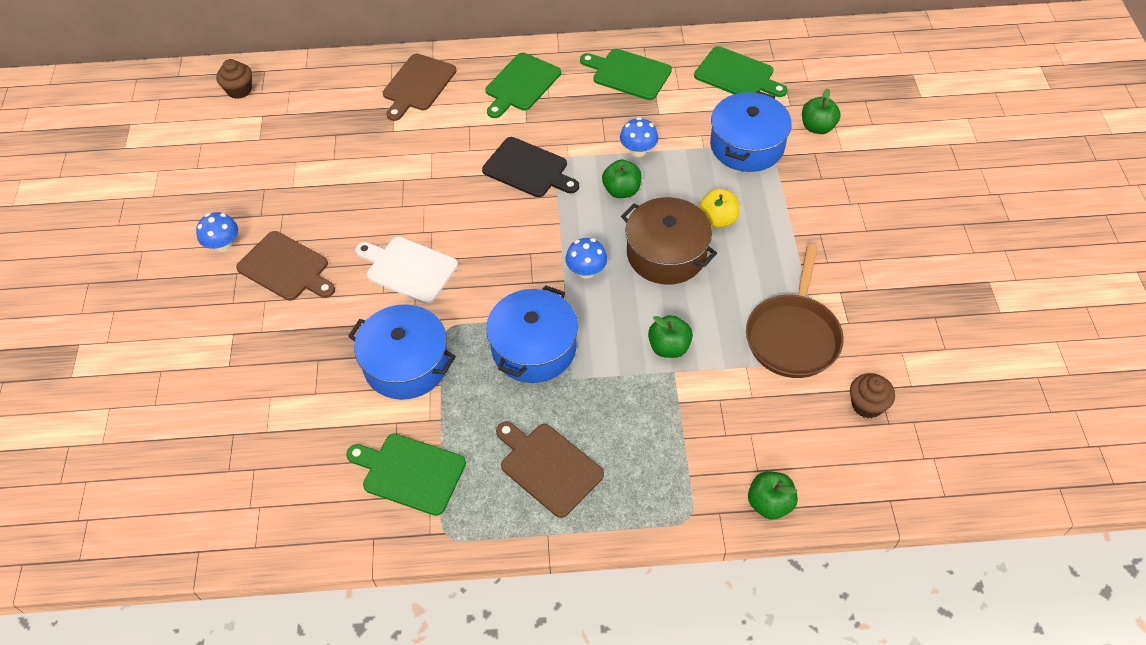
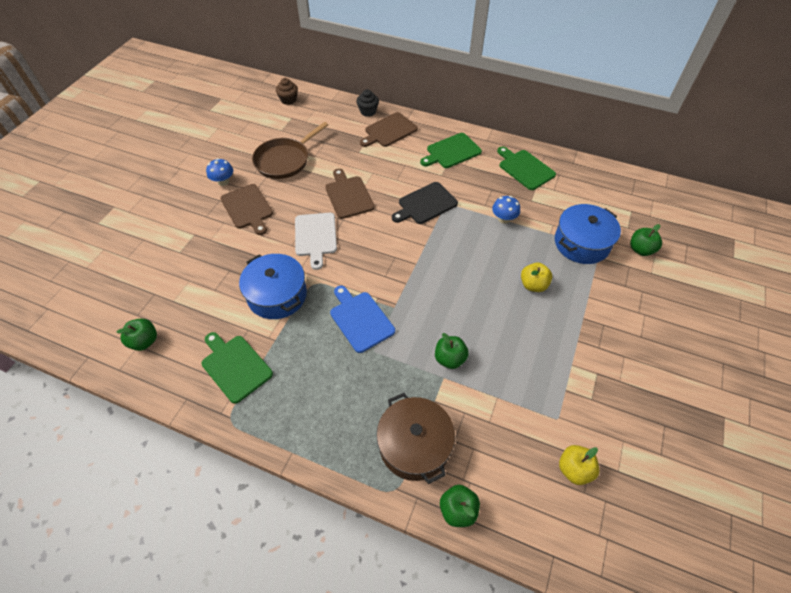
camera: 25 degrees right, 0 degrees up
white cutting board [355,236,458,304] -> white cutting board turned 150 degrees counterclockwise [295,213,337,270]
black cutting board [482,137,579,197] -> black cutting board turned 90 degrees clockwise [392,182,458,224]
blue pot [486,285,578,383] -> blue cutting board [330,286,395,353]
brown cutting board [496,421,604,518] -> brown cutting board moved to [325,169,375,219]
blue mushroom [565,238,607,278] -> none
green apple [602,160,642,198] -> green apple moved to [117,318,157,351]
brown pot [621,197,717,285] -> brown pot moved to [376,393,455,484]
green cutting board [694,46,788,97] -> none
brown pan [746,245,844,378] -> brown pan moved to [252,122,328,179]
brown cupcake [850,373,895,418] -> yellow apple [559,445,600,485]
none -> black cupcake [356,89,379,117]

